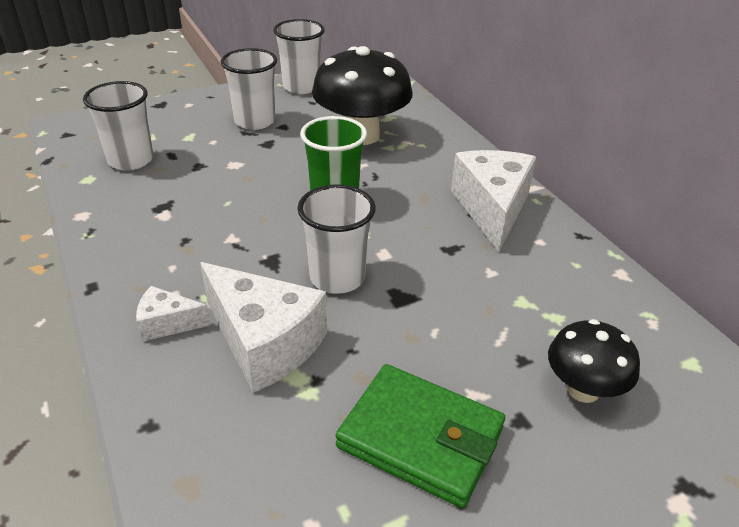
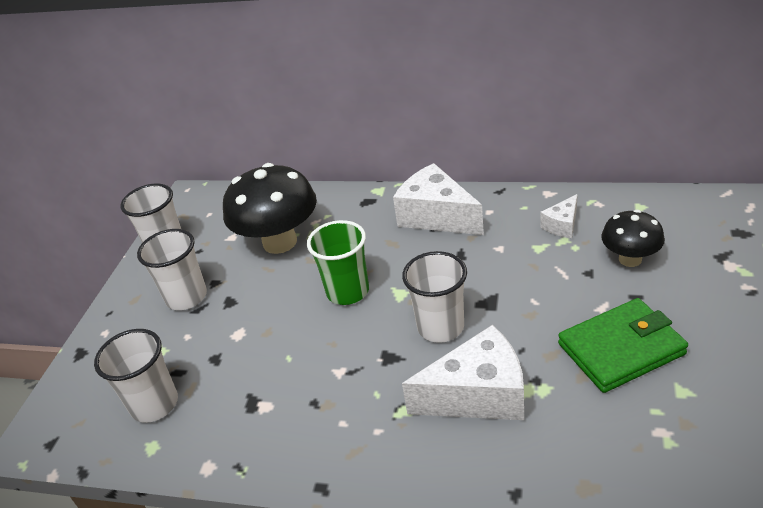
camera: 45 degrees left, 0 degrees up
white cheese [136,286,211,342] -> white cheese moved to [540,194,578,238]

